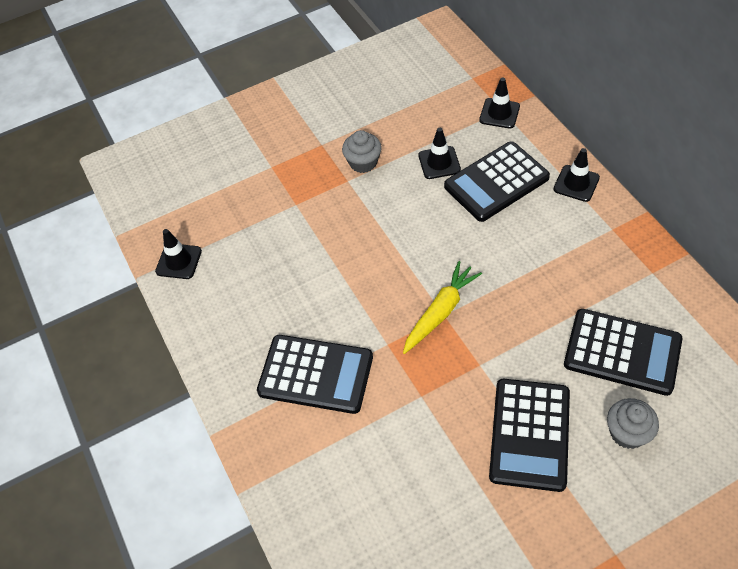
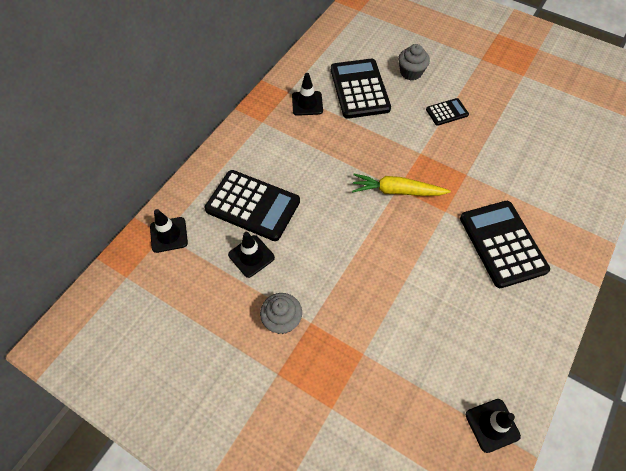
camera: 125 degrees left, 5 degrees up
black calculator [489,379,570,492] -> black calculator [426,98,469,126], size x0.50
black traffic cone [553,148,600,202] -> black traffic cone moved to [292,73,323,116]

